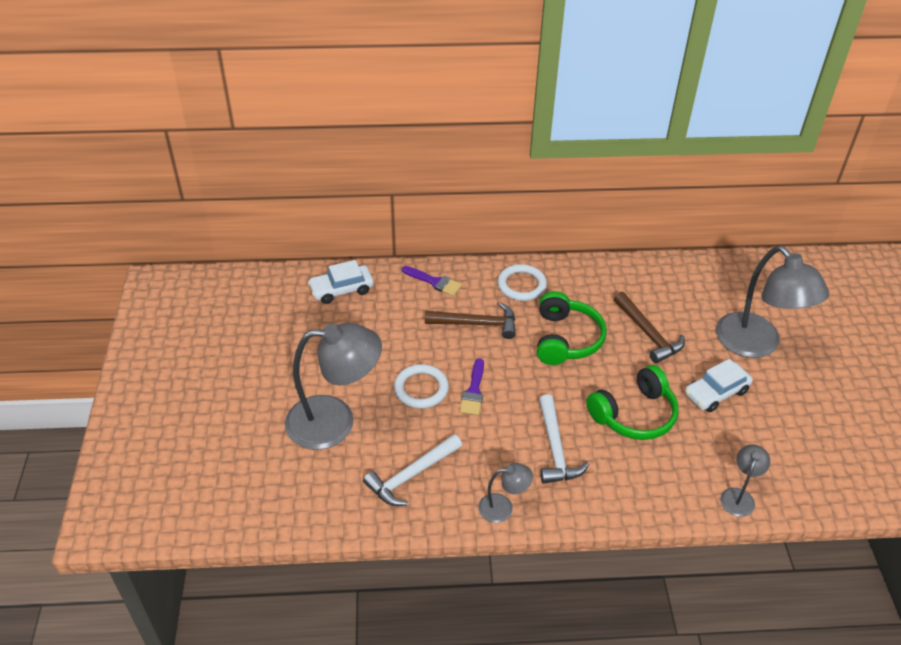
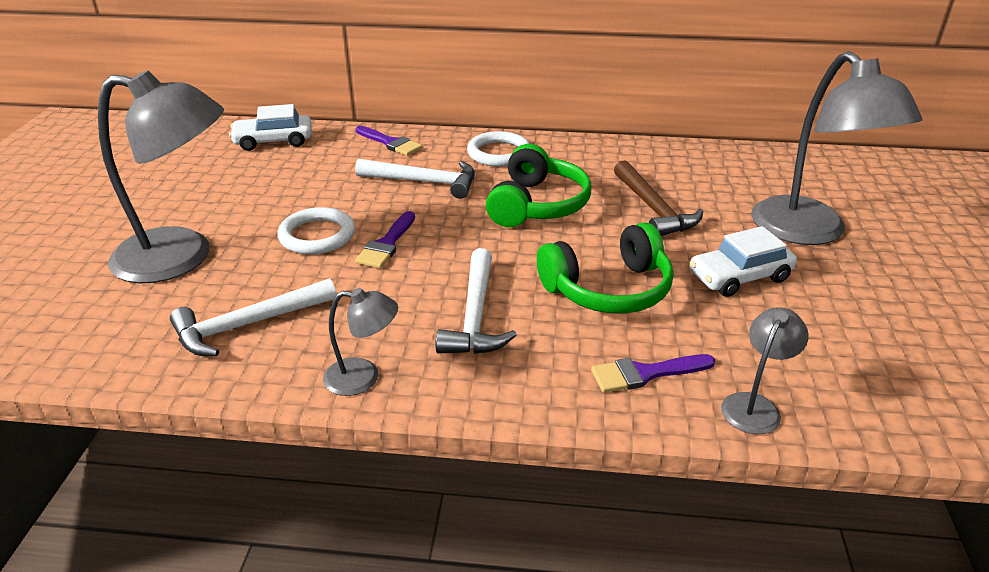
camera: 10 degrees right, 10 degrees down
brown hammer [425,303,516,339] -> white hammer [355,159,475,199]
none -> purple brush [591,354,715,393]

